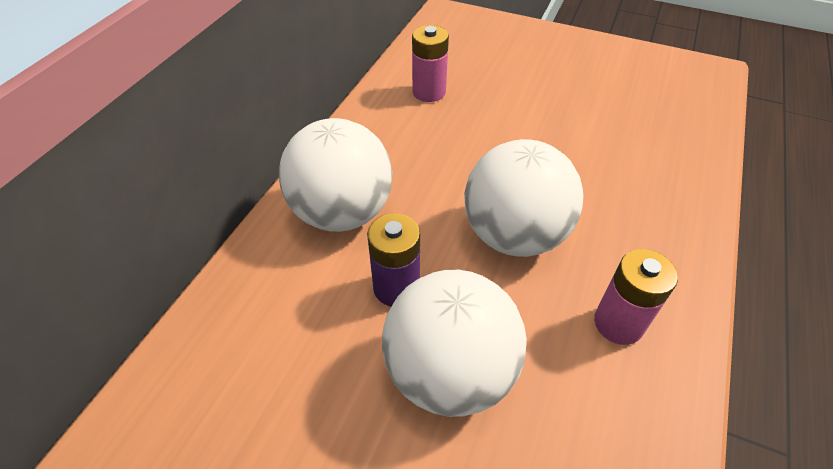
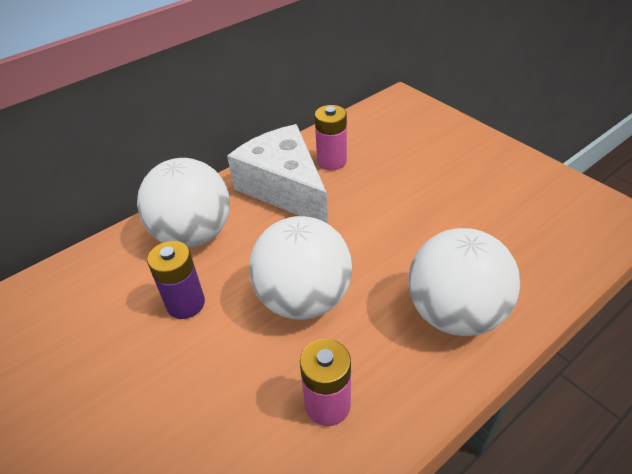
camera: 30 degrees right, 5 degrees down
white ball [382,270,527,417] -> white ball moved to [408,228,520,336]
none -> white cheese [227,124,328,224]

